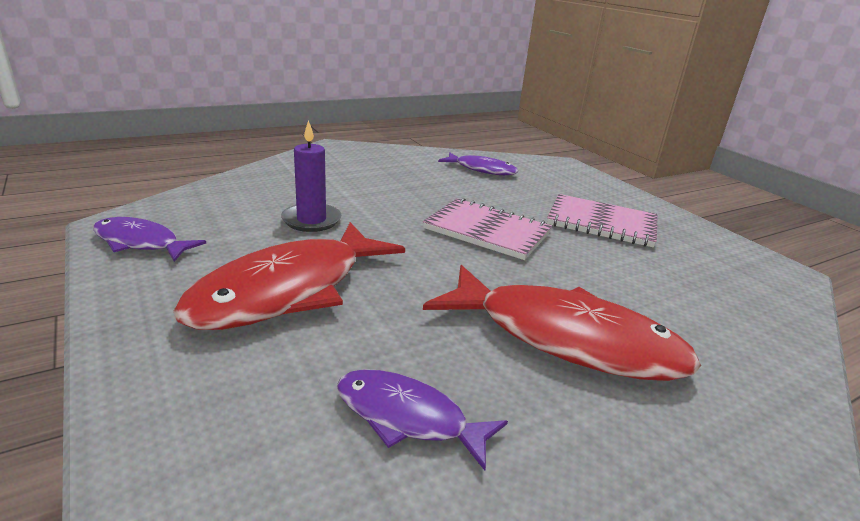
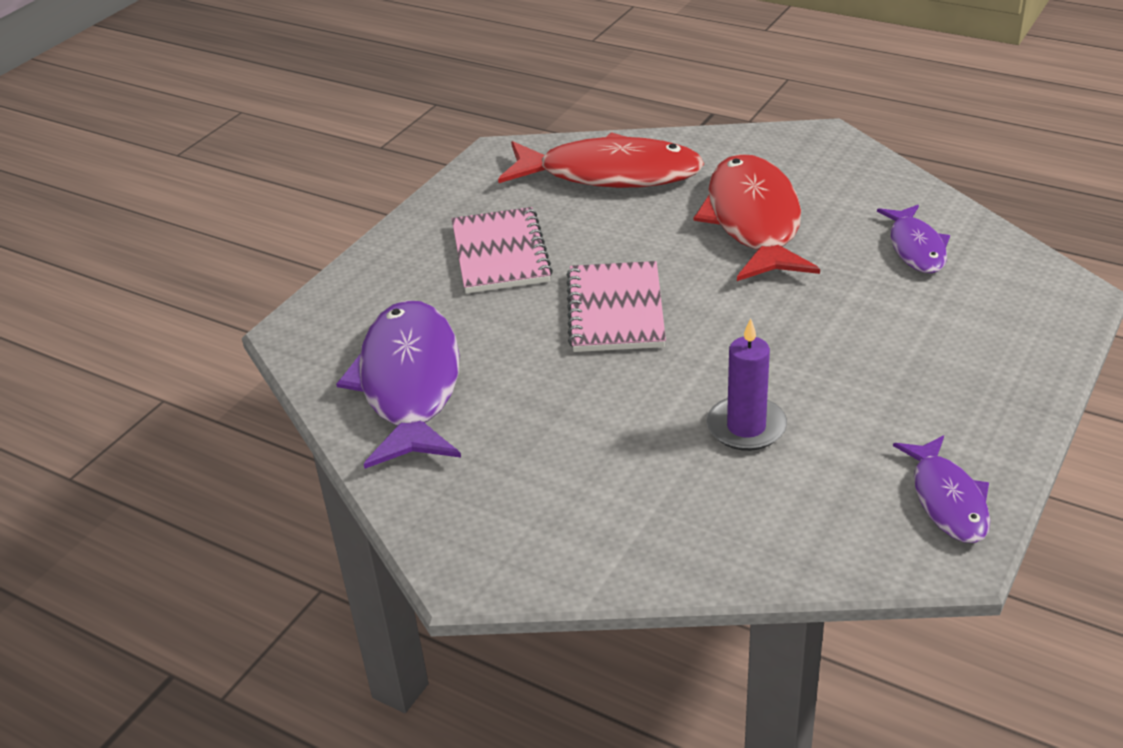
camera: 115 degrees left, 10 degrees up
red fish [173,222,405,330] -> red fish moved to [498,132,704,188]
purple fish [438,153,518,175] -> purple fish [336,300,461,469], size x1.85

